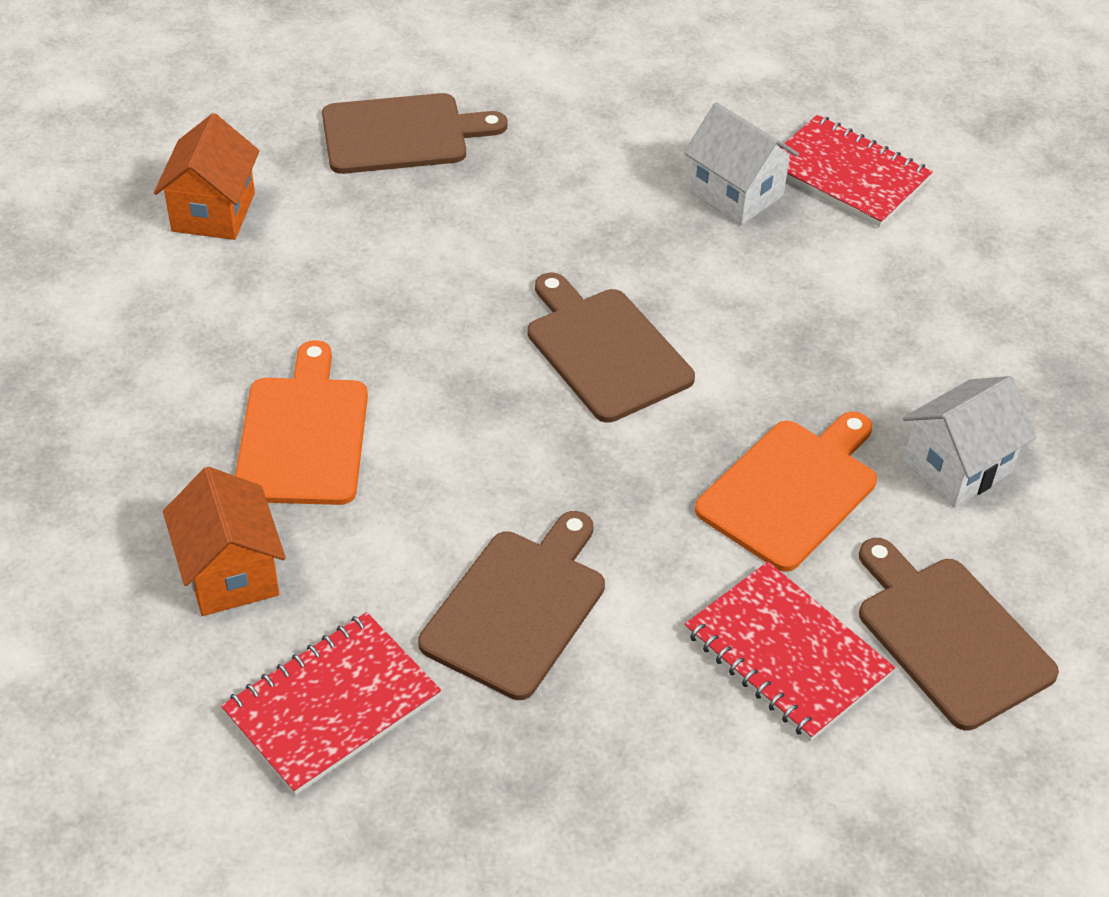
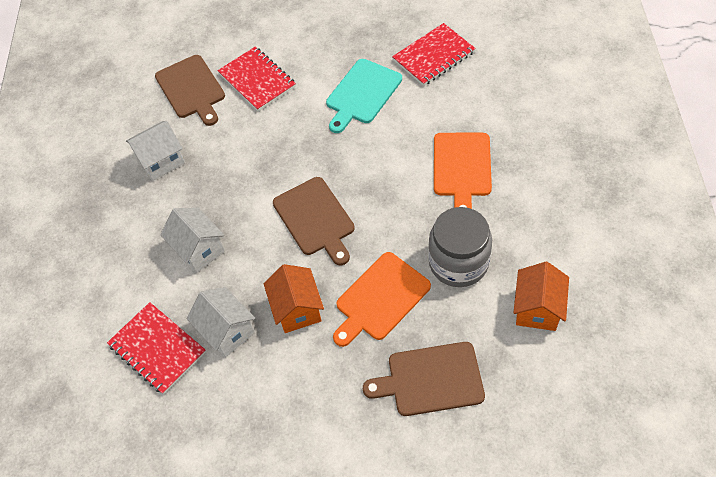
camera: 170 degrees left, 10 degrees up
orange house [163,467,286,616] -> orange house moved to [263,264,324,333]
brown cutting board [418,511,605,700] -> turquoise cutting board [326,59,402,133]
orange cutting board [695,411,877,572] -> orange cutting board moved to [333,252,431,347]
none -> white house [160,207,225,273]
none -> grey jar [428,207,492,287]

